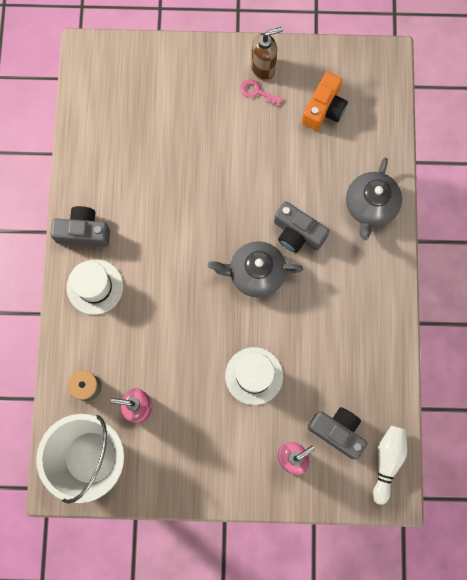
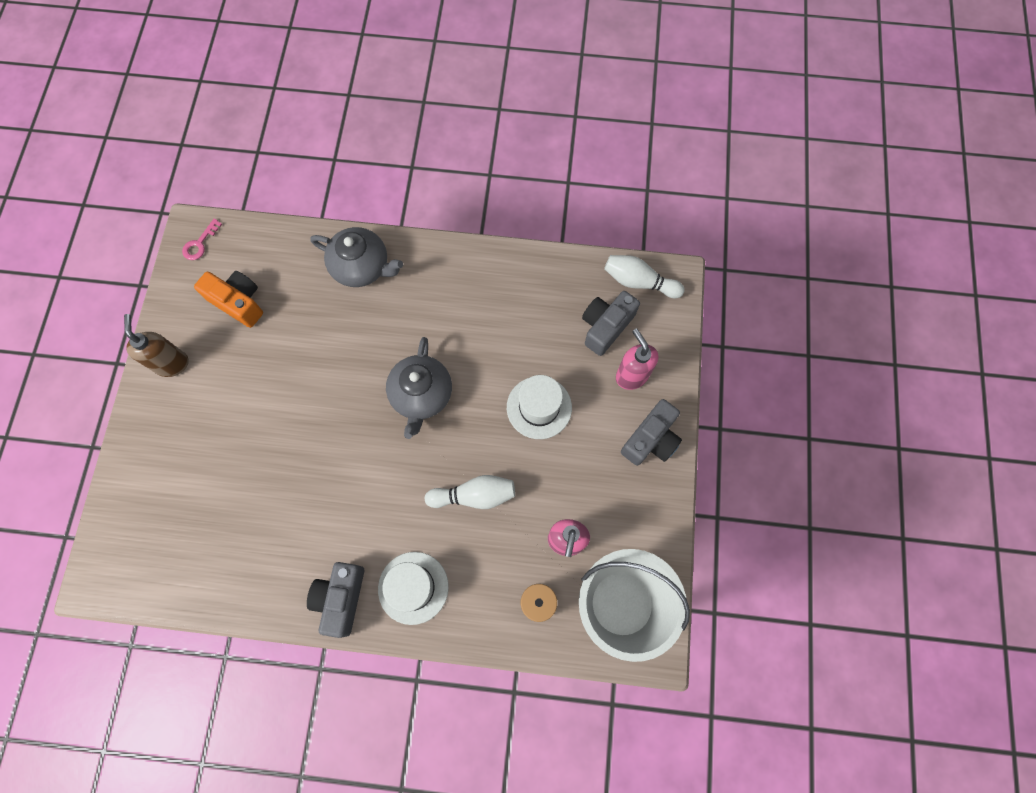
camera: 85 degrees left, 5 degrees down
pink key [240,79,283,107] -> pink key moved to [182,219,222,260]
grey camera [274,201,329,253] -> grey camera moved to [621,399,682,466]
none -> white bowling pin [425,475,515,509]

